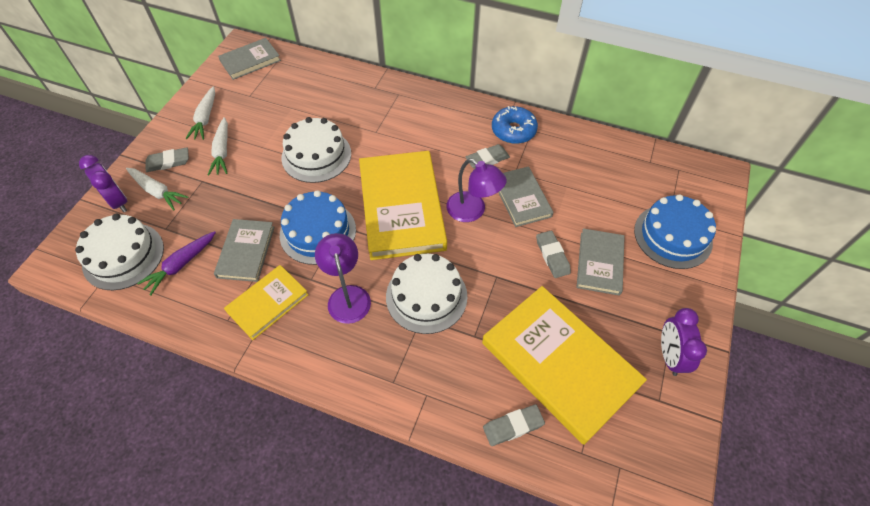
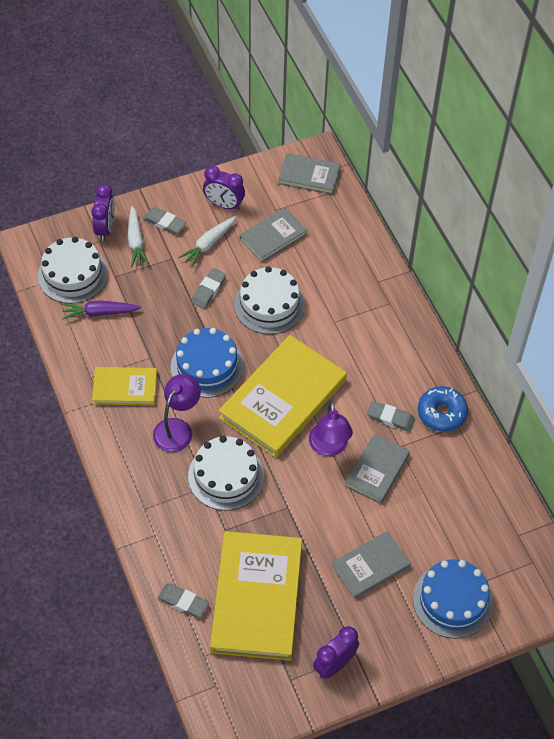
camera: 45 degrees right, 0 degrees up
white carrot [185,86,215,140] -> purple clock [203,166,245,210]
grey book [214,219,274,282] -> grey book moved to [240,208,307,262]
grey eraser [536,231,571,278] -> grey eraser moved to [191,268,226,309]

